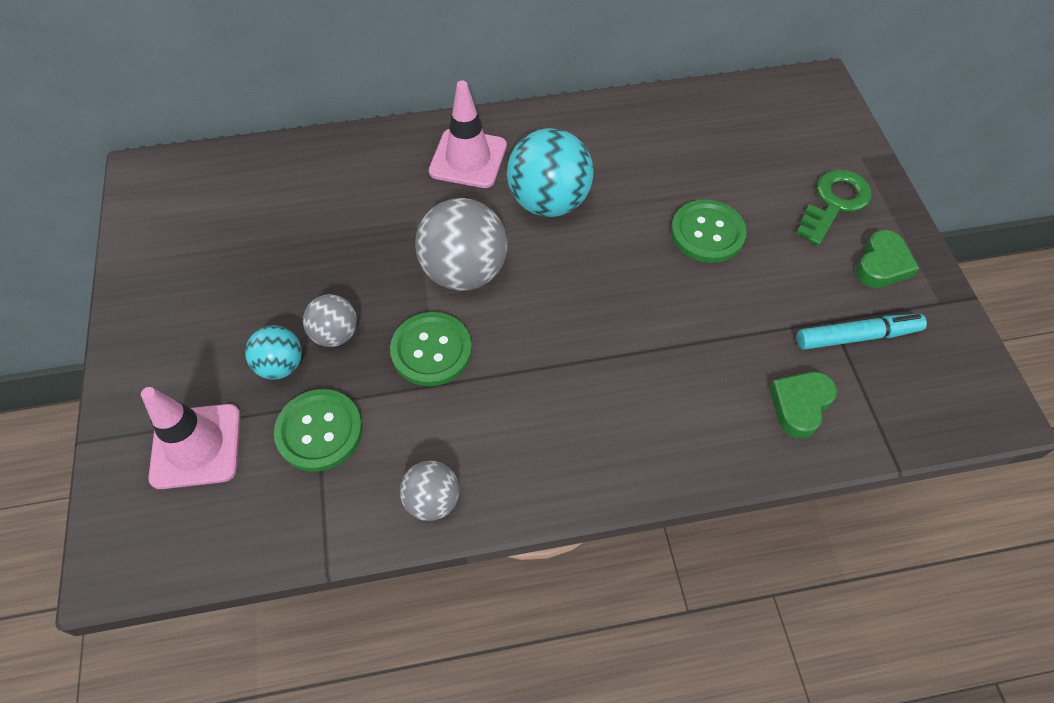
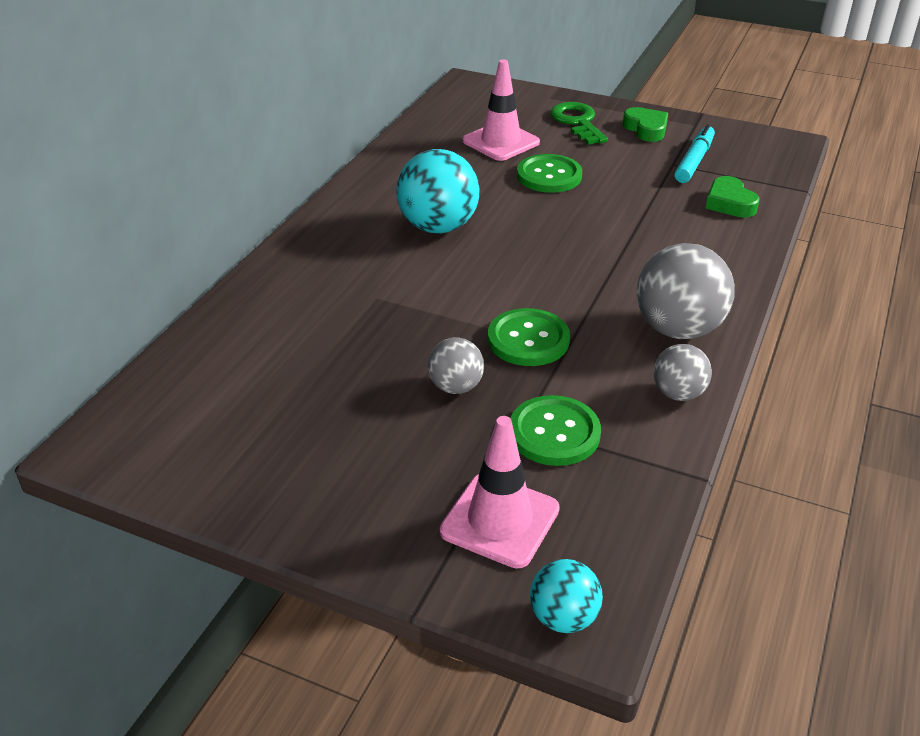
camera: 55 degrees left, 20 degrees down
turquoise ball [245,325,302,380] -> turquoise ball moved to [530,559,603,633]
grey ball [415,198,508,291] -> grey ball moved to [636,243,735,339]
pink traffic cone [429,81,507,188] -> pink traffic cone moved to [463,59,540,161]

